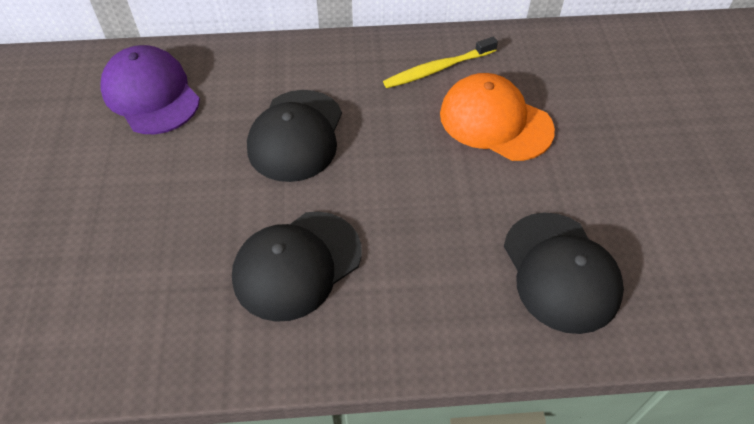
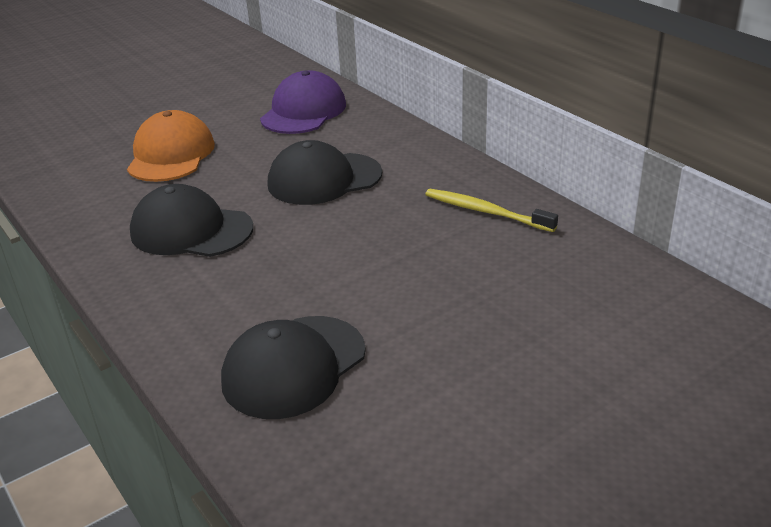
camera: 60 degrees right, 20 degrees down
orange cap [440,73,555,161] -> orange cap moved to [127,110,215,182]

